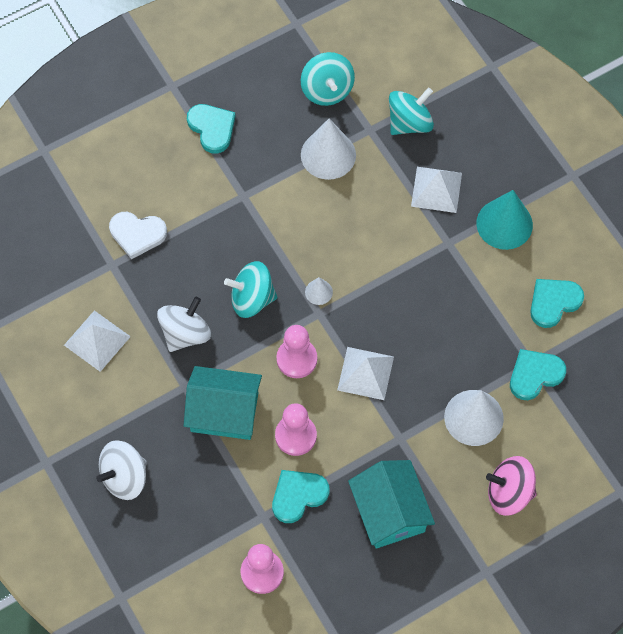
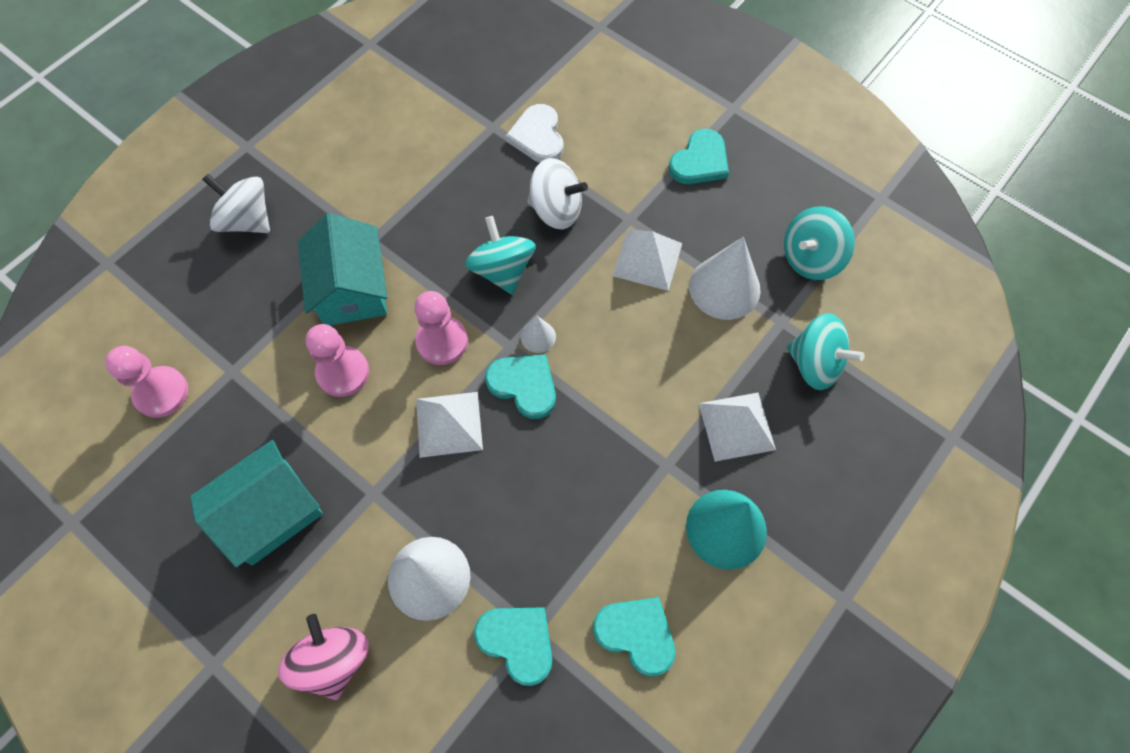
camera: 70 degrees right, 0 degrees up
white pyramid [64,310,131,372] -> white pyramid moved to [613,229,682,291]
white spinning top [157,297,211,352] -> white spinning top moved to [527,158,588,229]
turquoise heart [272,470,330,523] -> turquoise heart moved to [485,354,556,419]

